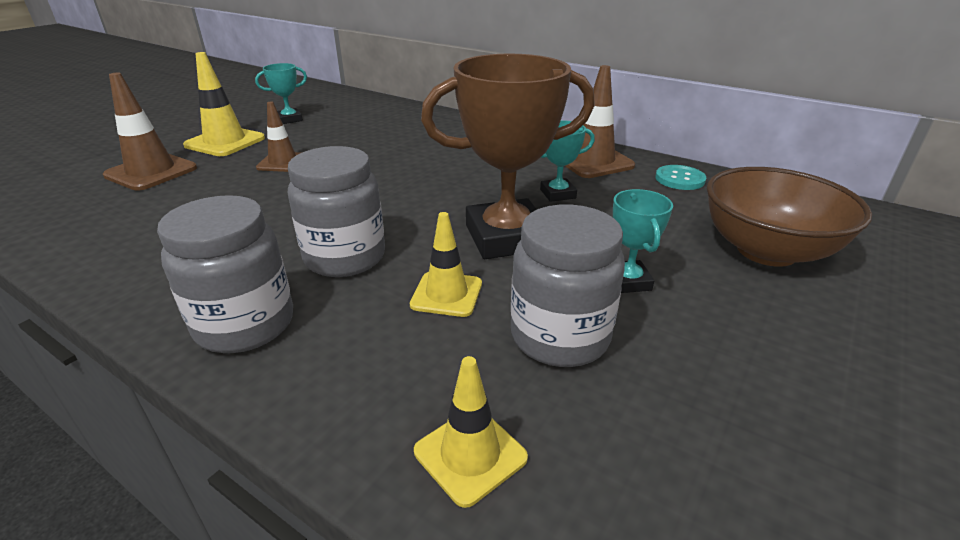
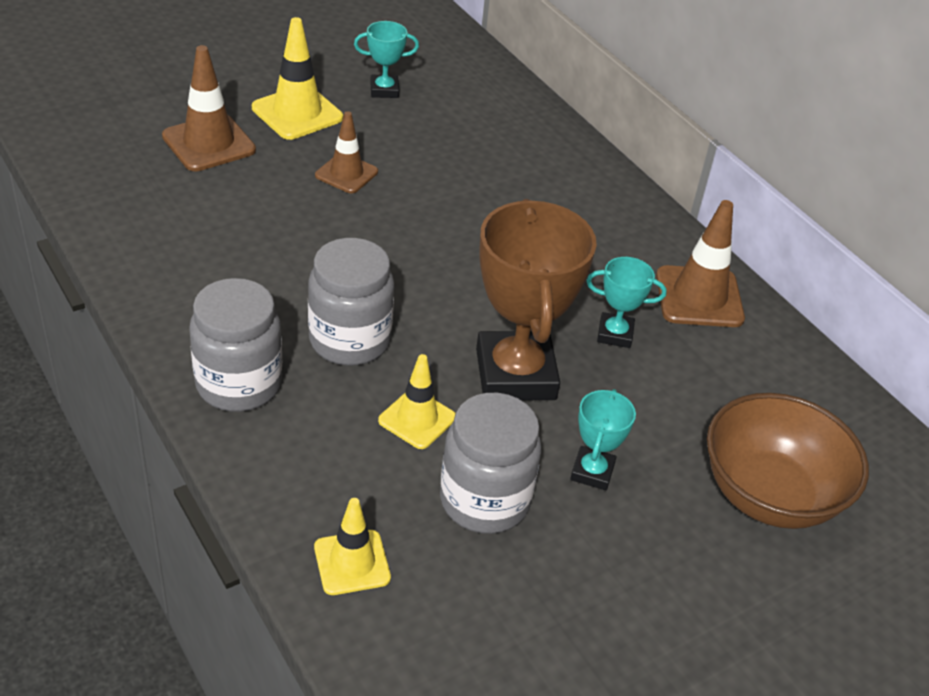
camera: 20 degrees right, 10 degrees up
brown trophy [421,54,595,259] -> brown trophy turned 75 degrees clockwise [476,199,597,401]
turquoise button [655,165,706,190] -> none

